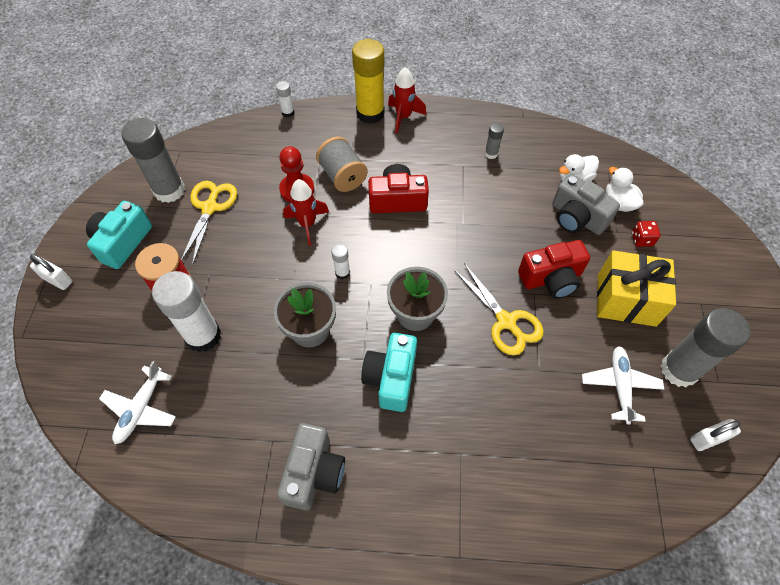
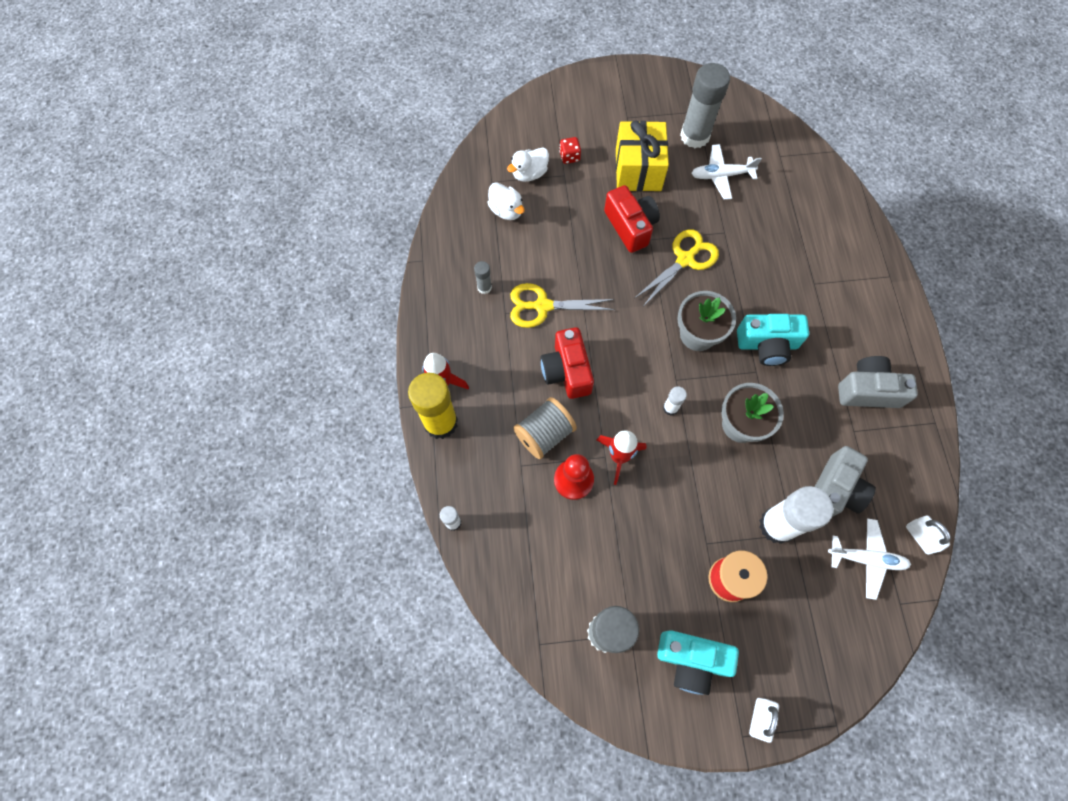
camera: 100 degrees left, 10 degrees up
yellow scissors [181,181,237,266] -> yellow scissors moved to [510,283,615,328]
grey camera [552,174,620,235] -> grey camera moved to [815,446,876,517]
white padlock [690,419,741,451] -> white padlock moved to [906,515,951,555]

